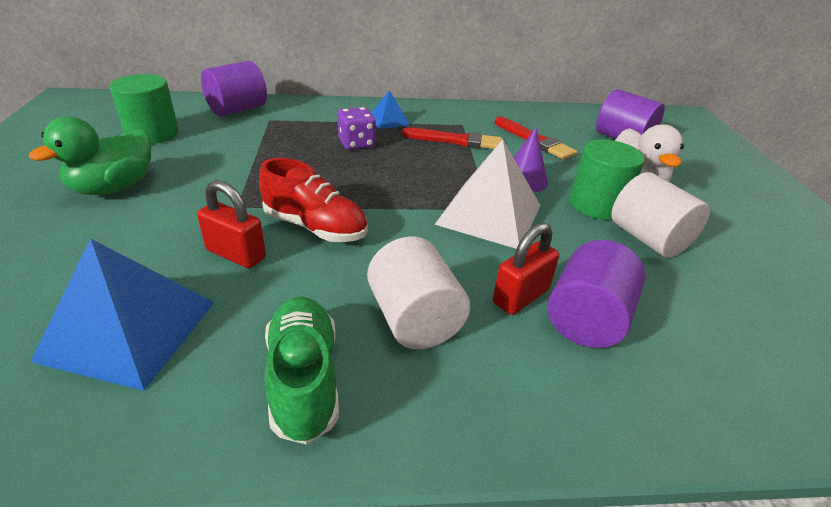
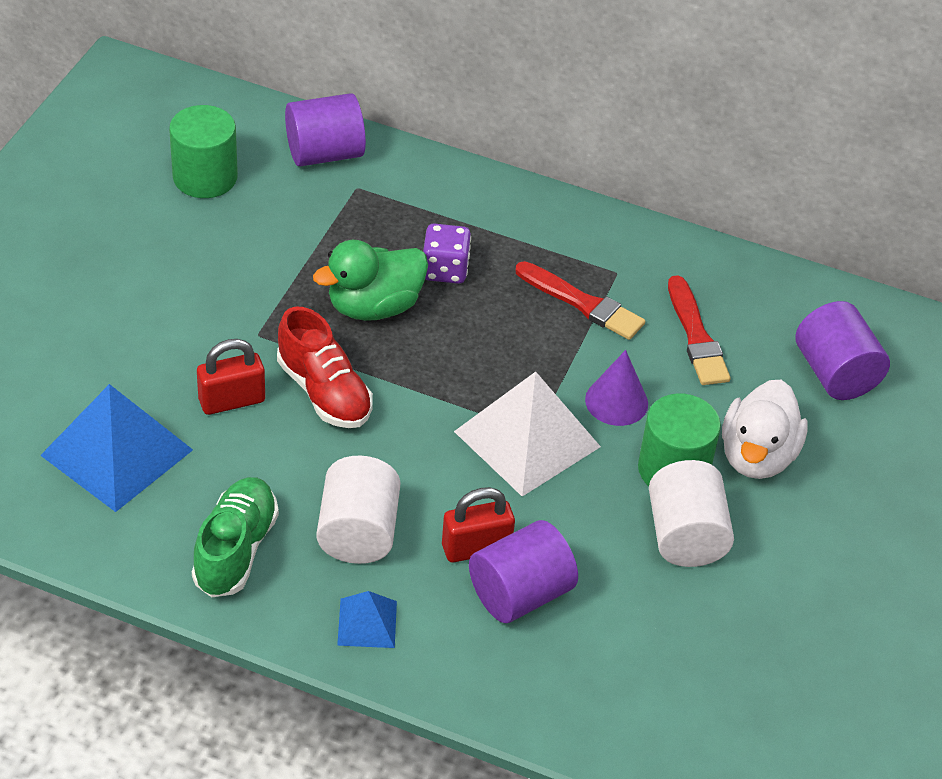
camera: 25 degrees right, 10 degrees up
green duck [29,116,151,195] -> green duck moved to [313,240,428,321]
red padlock [197,180,266,268] -> red padlock turned 75 degrees counterclockwise [197,339,265,415]
blue pyramid [371,90,410,129] -> blue pyramid moved to [337,591,397,648]

